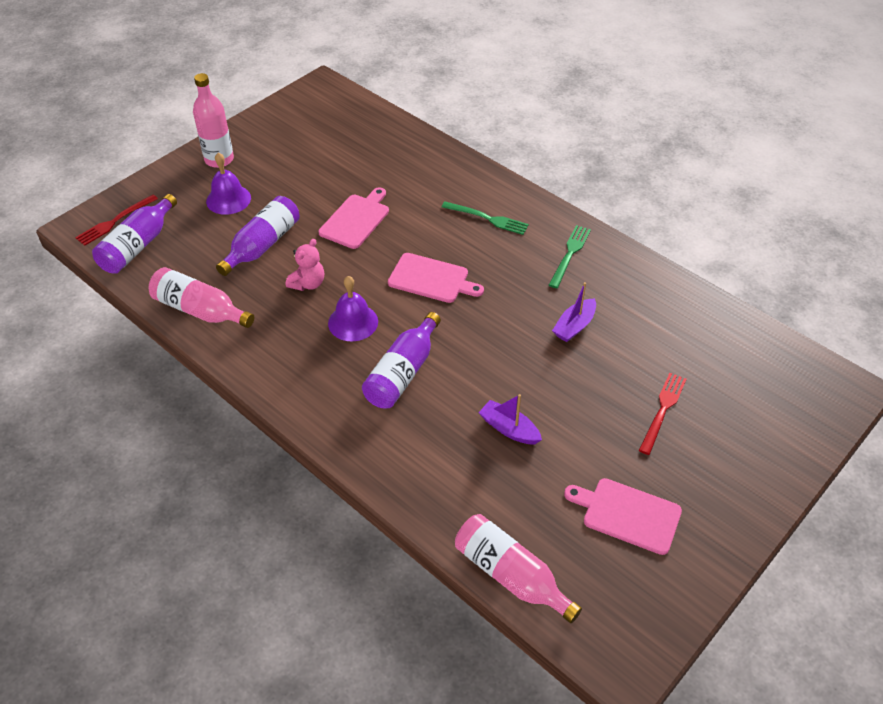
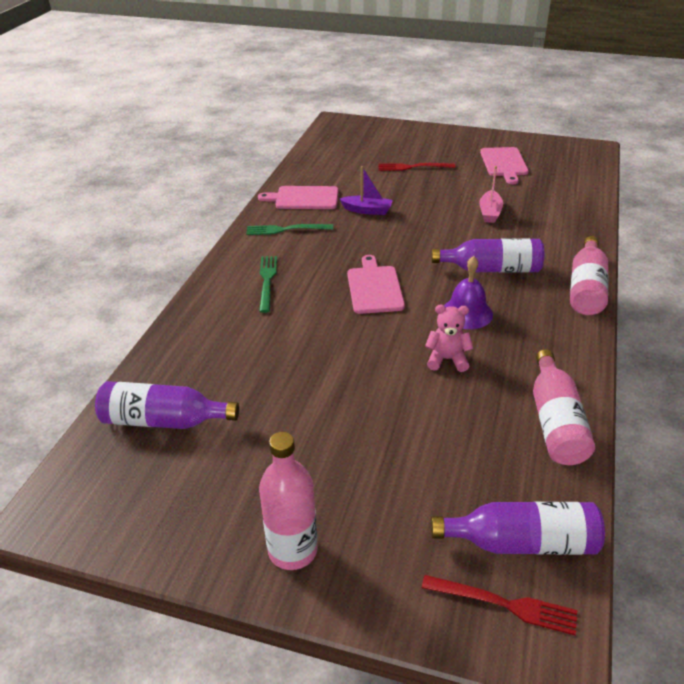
camera: 115 degrees left, 10 degrees down
purple bell [206,152,251,215] -> none
purple bottle [216,196,300,276] -> purple bottle moved to [95,381,239,429]
pink cutting board [319,187,389,249] -> pink cutting board moved to [258,186,338,209]
pink bottle [455,514,582,623] -> pink bottle moved to [570,236,608,315]
purple boat [479,394,542,444] -> pink boat [480,166,503,223]

